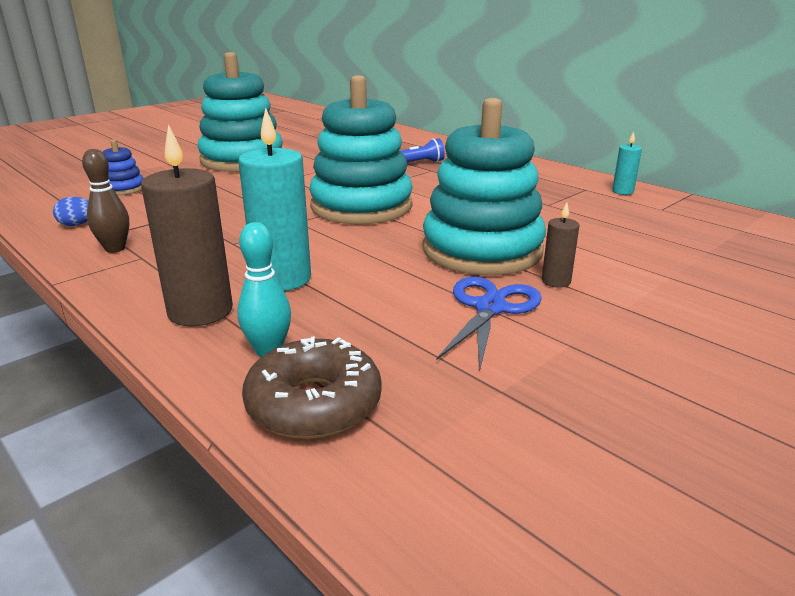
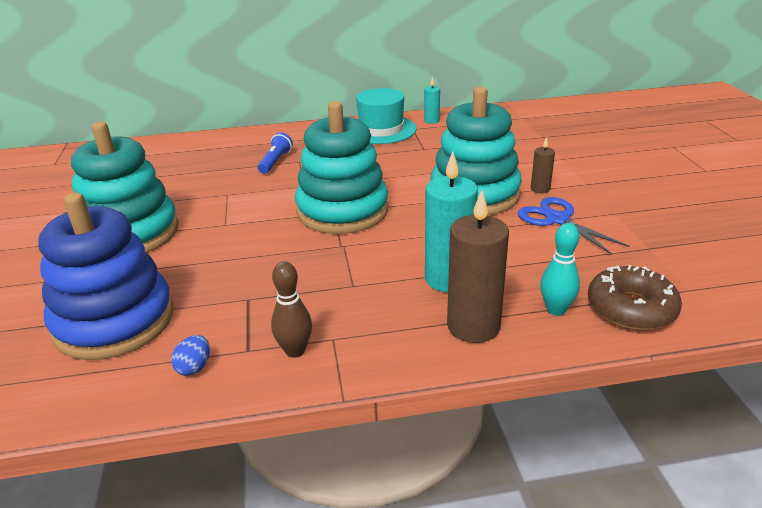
camera: 55 degrees left, 5 degrees up
blue stacking toy [102,139,144,195] -> blue stacking toy [38,192,173,360], size x2.34
none -> turquoise hat [356,88,417,144]

